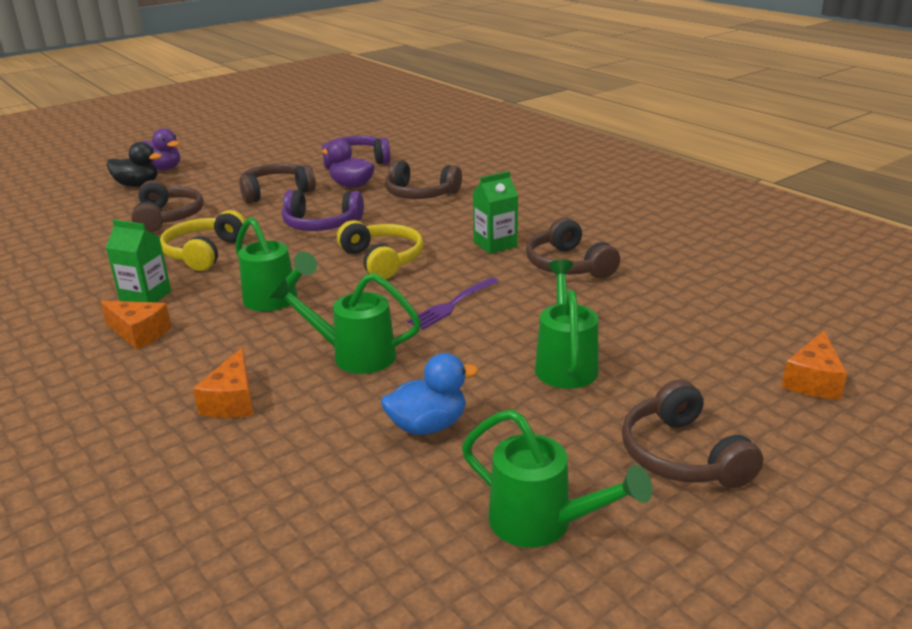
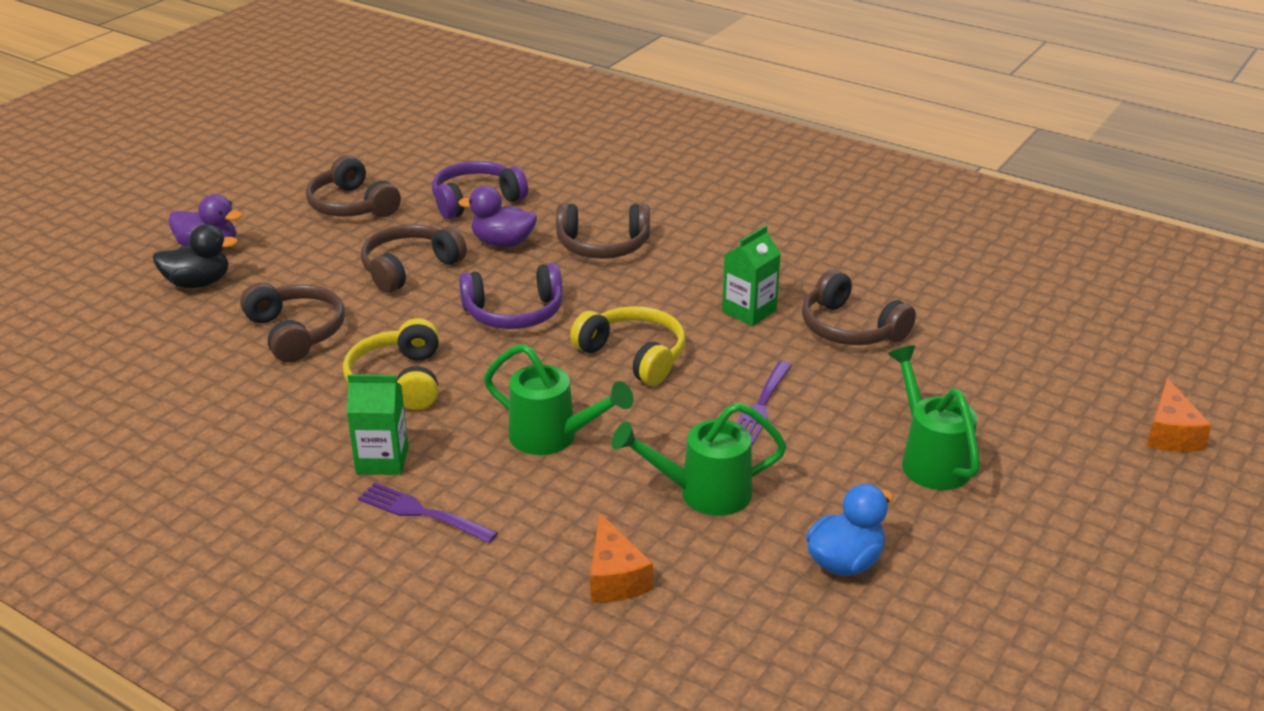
camera: 20 degrees left, 5 degrees up
orange cheese [100,301,172,349] -> purple fork [358,482,498,543]
green watering can [462,409,653,547] -> none
brown headphones [622,379,764,488] -> brown headphones moved to [306,155,401,217]

